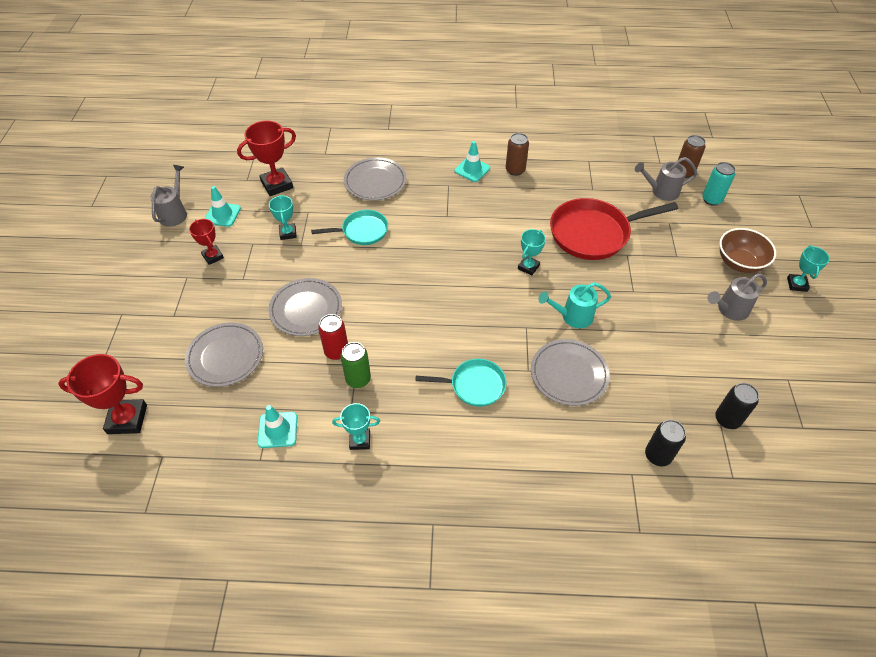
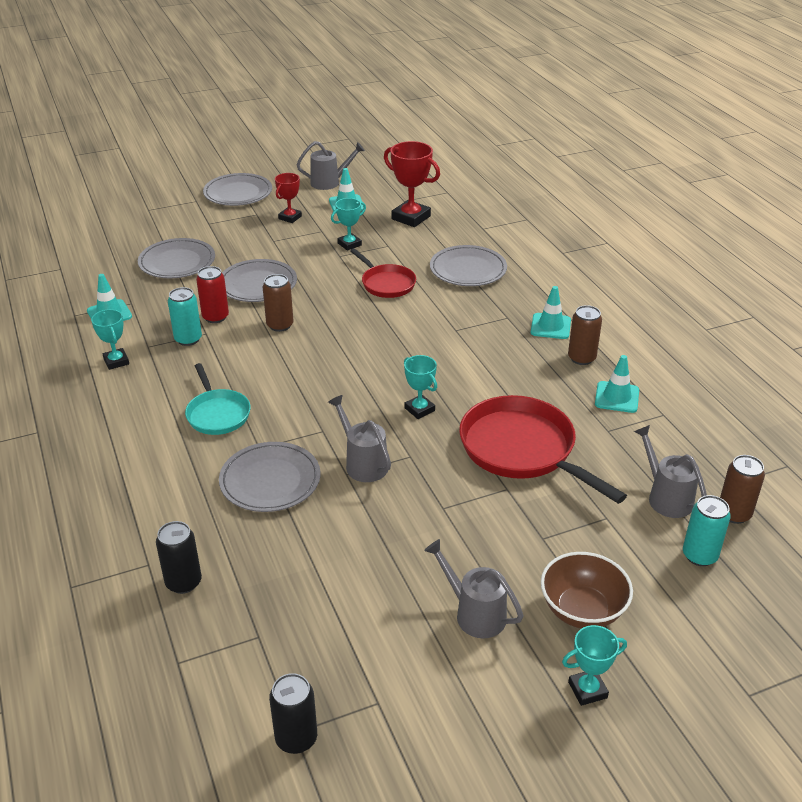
camera: 65 degrees right, 15 degrees down
red trophy [58,354,147,434] -> none
turquoise pan [311,210,388,245] -> red pan [350,248,416,298]
green can [341,342,371,388] -> turquoise can [168,287,202,346]
turquoise trophy [518,229,546,276] -> turquoise trophy turned 45 degrees clockwise [404,355,437,419]
turquoise watering can [539,282,611,328] -> grey watering can [328,395,391,482]
black can [715,383,759,429] -> black can moved to [269,673,317,754]
none -> grey plate [203,173,272,206]
none -> brown can [263,274,294,332]
none -> turquoise traffic cone [595,355,639,413]

